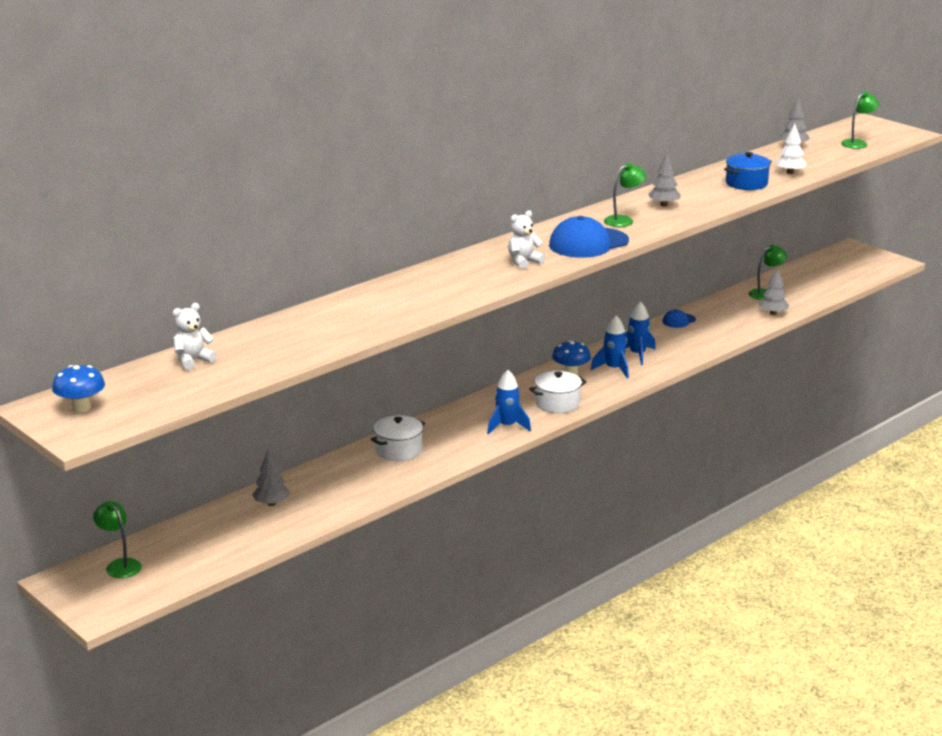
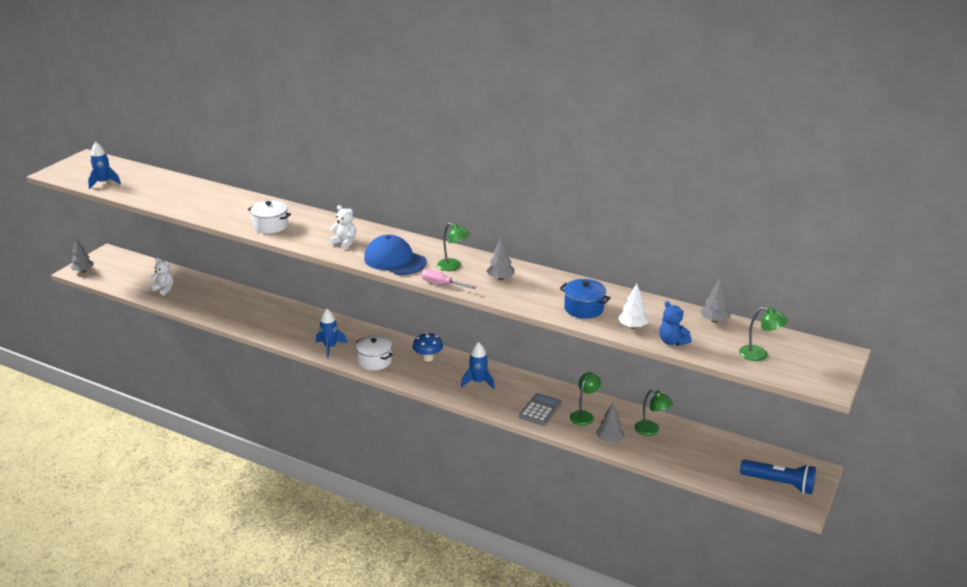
camera: 70 degrees right, 5 degrees up
blue mushroom [52,365,105,413] -> none
green lamp [93,501,142,578] -> green lamp moved to [570,372,601,426]
white teddy bear [173,303,217,370] -> white teddy bear moved to [150,258,174,296]
grey tree [252,449,290,506] -> grey tree moved to [71,239,94,273]
white pot [371,415,425,461] -> white pot moved to [248,200,291,234]
blue rocket [591,315,629,378] -> blue rocket moved to [88,142,121,189]
blue cap [662,310,696,328] -> none
none -> pink screwdriver [421,269,477,289]
none -> grey calculator [519,393,562,426]
none -> blue teddy bear [659,301,692,346]
none -> blue flashlight [740,460,816,494]

